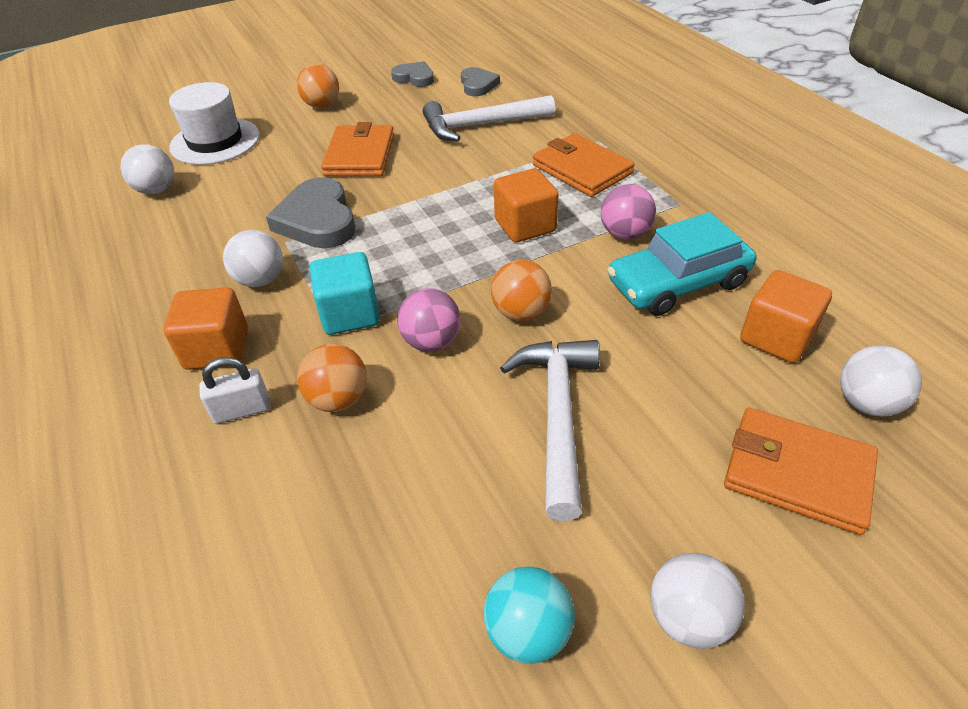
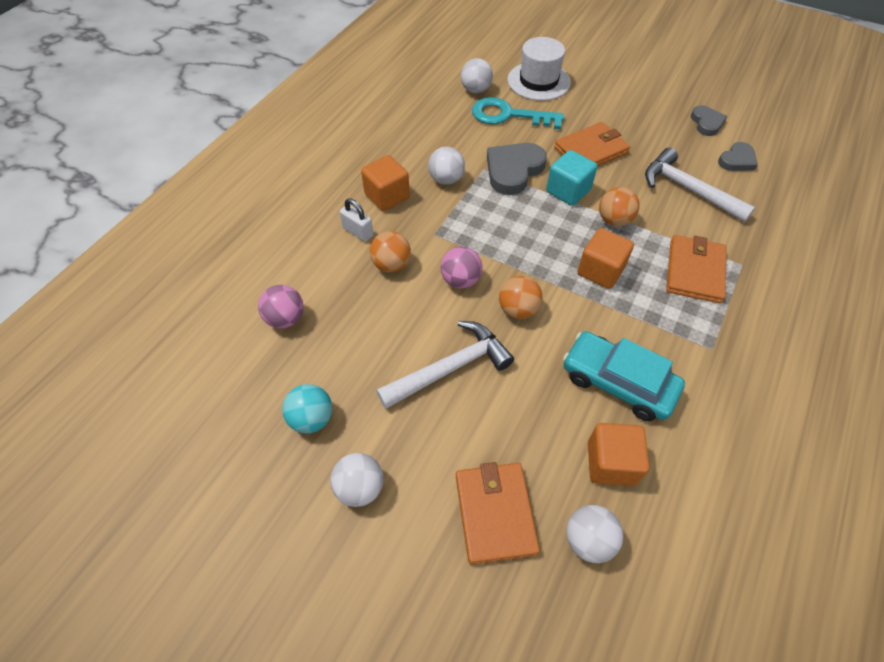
camera: 55 degrees right, 10 degrees up
orange ball [297,64,339,108] -> orange ball moved to [599,187,640,226]
turquoise cube [309,252,380,335] -> turquoise cube moved to [546,150,597,206]
pink ball [601,184,656,239] -> pink ball moved to [258,285,304,329]
none -> turquoise key [472,97,564,129]

